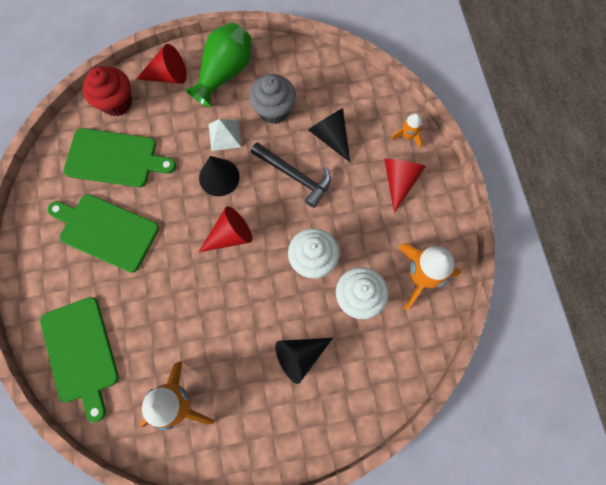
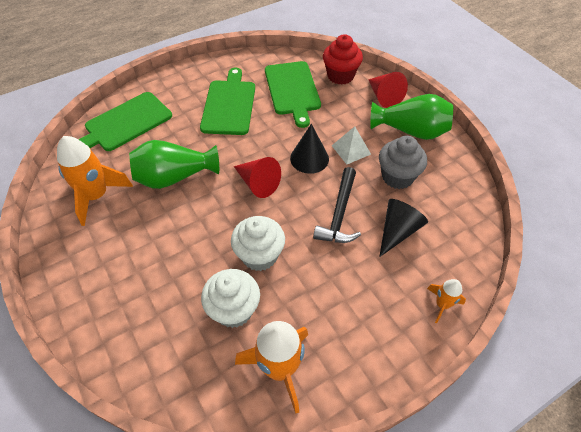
camera: 70 degrees right, 20 degrees down
black cone [275,338,333,384] -> none
red cone [384,159,426,213] -> none
none -> green vase [129,140,219,189]

